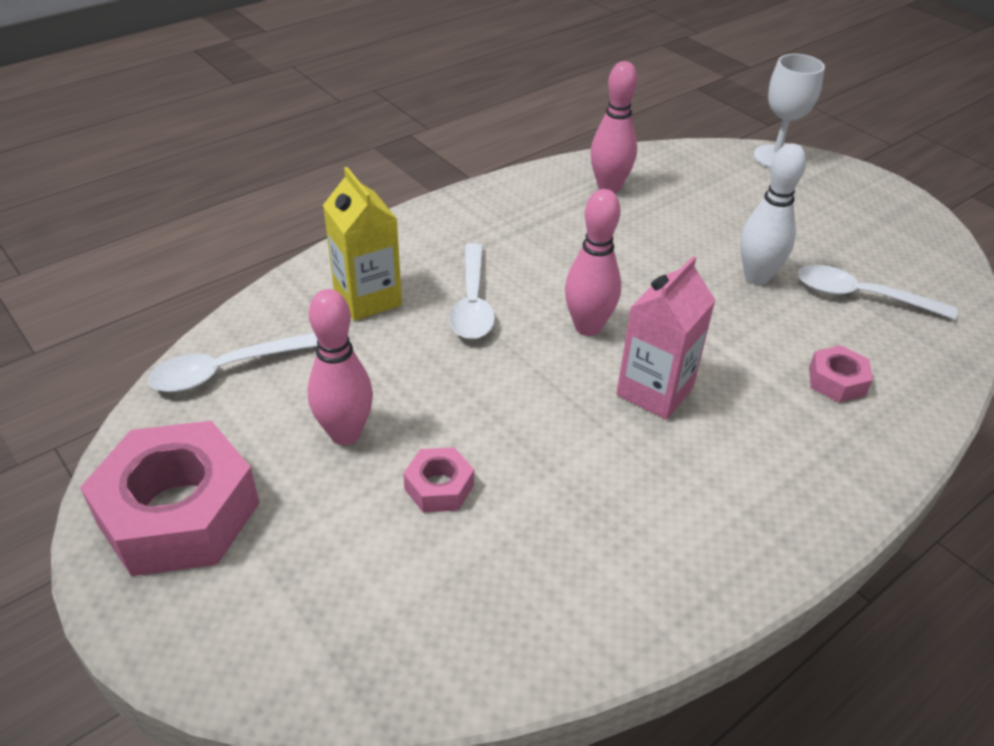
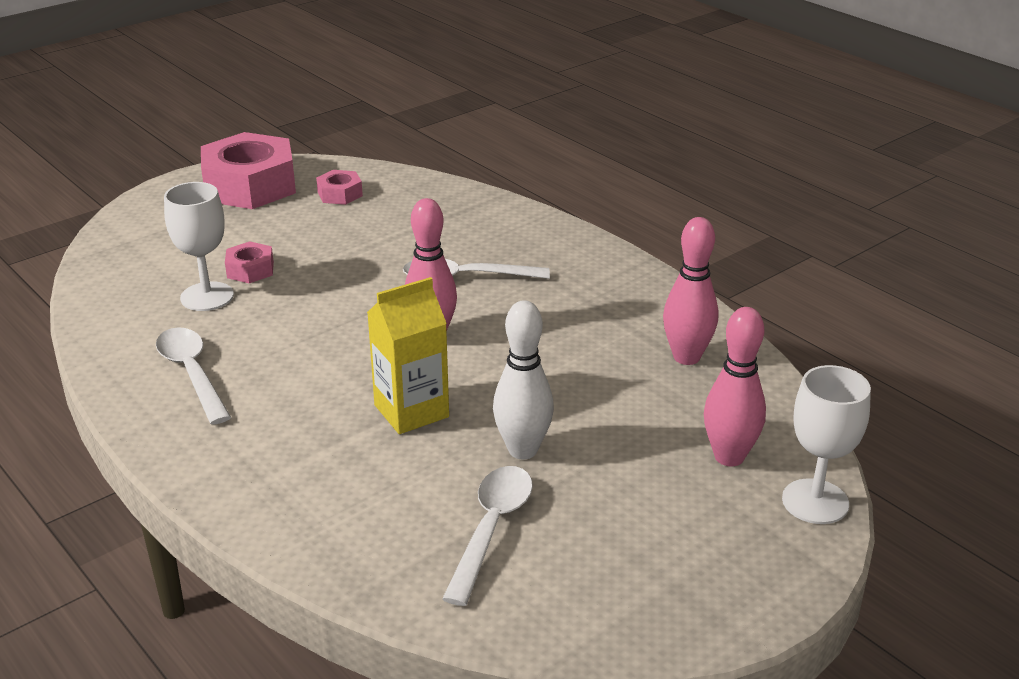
camera: 90 degrees right, 10 degrees down
white spoon [148,332,318,392] -> white spoon moved to [156,328,231,425]
pink bowling pin [307,289,373,445] -> pink bowling pin moved to [704,307,766,466]
yellow carton [323,167,402,321] -> yellow carton moved to [367,277,449,434]
pink carton [616,256,716,420] -> none
pink nut [809,345,873,403] -> pink nut moved to [316,170,363,205]
none -> white goblet [164,182,234,311]

